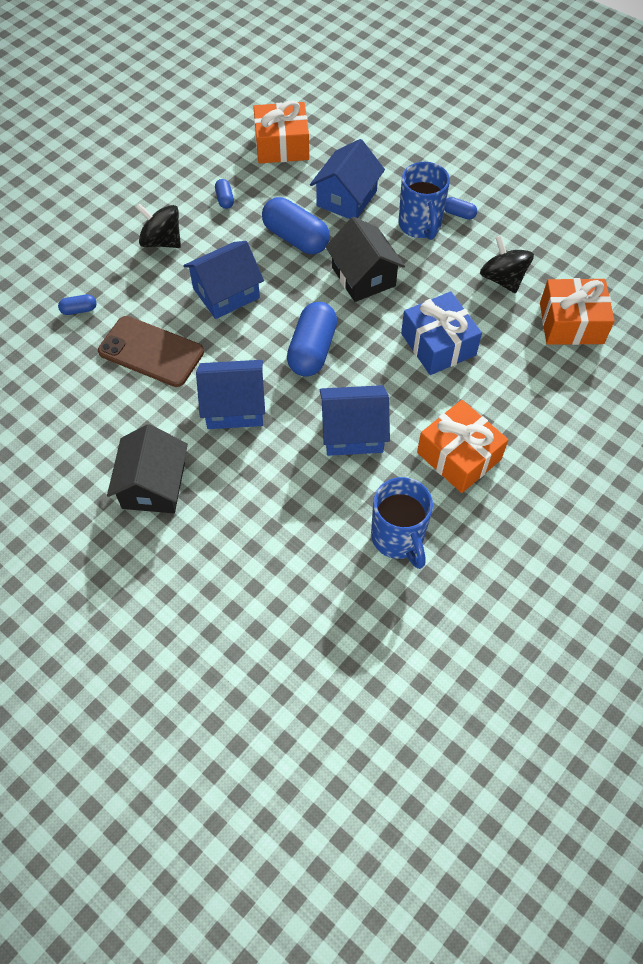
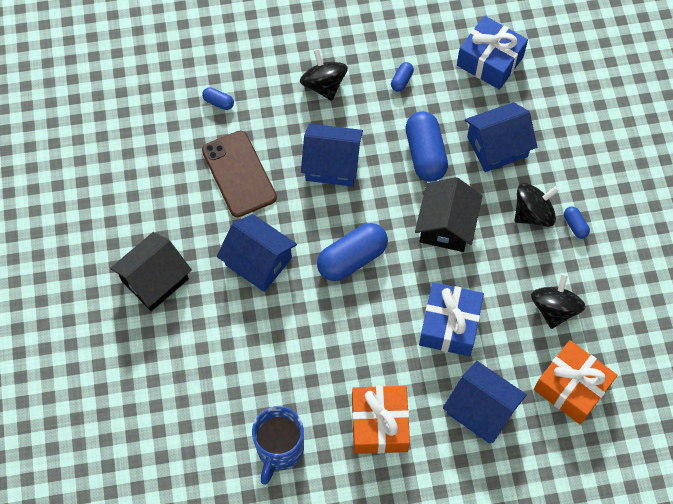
camera: 40 degrees right, 5 degrees up
orange gift [253,100,309,163] -> blue gift [457,15,528,90]
blue house [320,385,390,456] -> blue house moved to [443,361,527,443]
blue mug [398,162,450,240] -> black spinning top [515,183,559,227]

